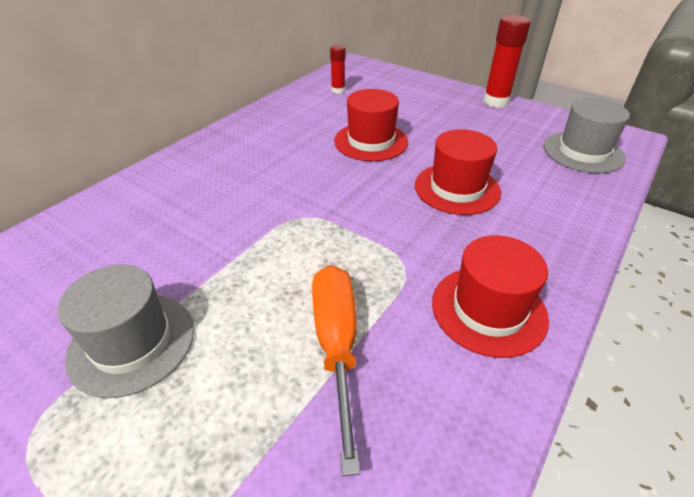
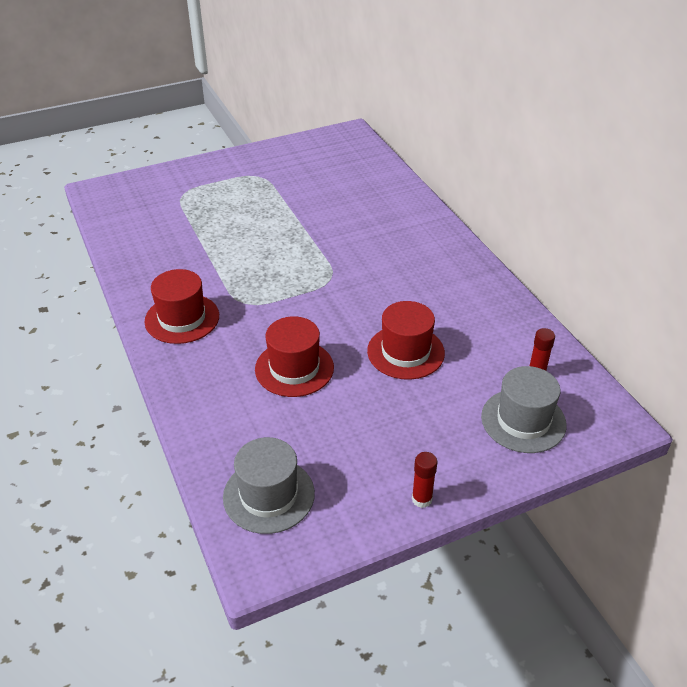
camera: 120 degrees right, 0 degrees up
grey hat [57,264,194,398] -> grey hat moved to [481,366,567,453]
orange screwdriver [312,265,360,476] -> none
red glue stick [483,15,531,108] -> red glue stick [412,452,437,508], size x0.57

